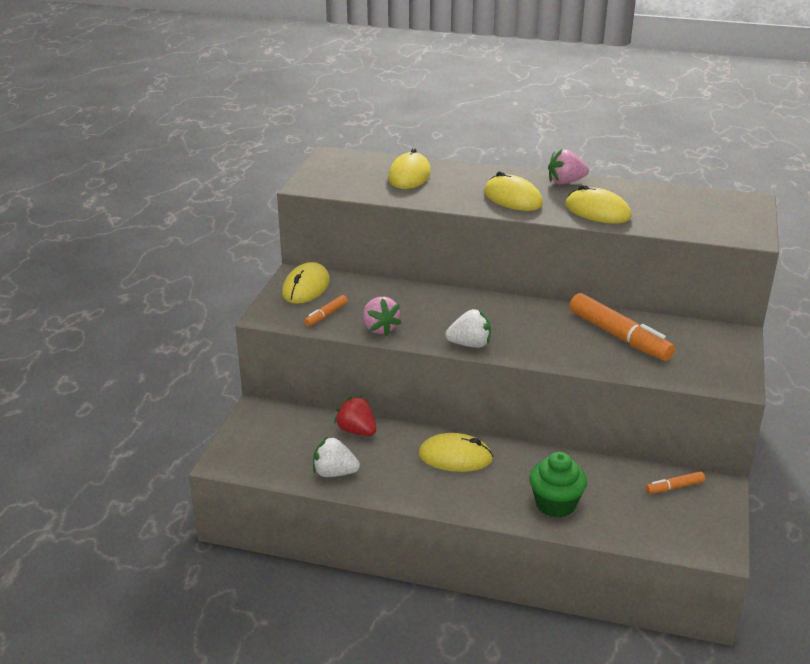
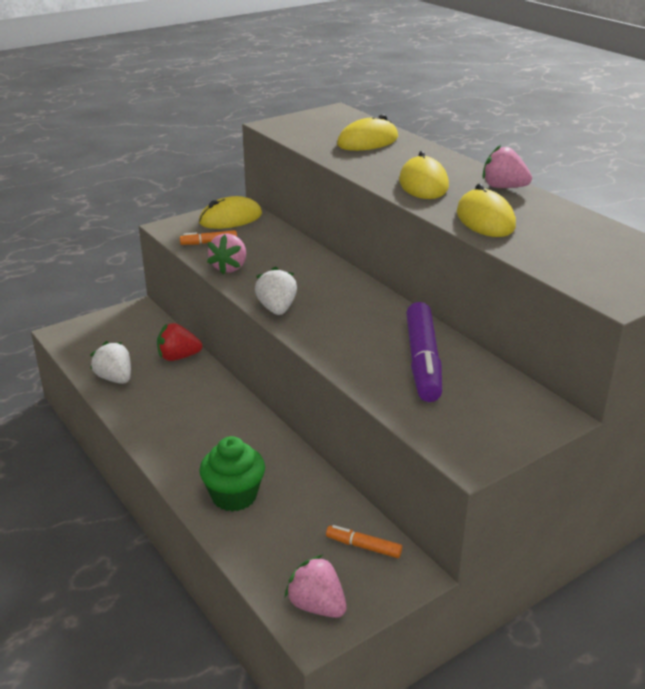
camera: 40 degrees right, 0 degrees up
red strawberry [334,396,376,436] -> red strawberry turned 90 degrees counterclockwise [157,323,202,361]
yellow mouse [419,433,493,472] -> none
white strawberry [445,309,491,348] -> white strawberry turned 135 degrees counterclockwise [255,267,297,315]
orange marker [570,293,675,361] -> purple marker [406,302,442,402]
none -> pink strawberry [285,555,347,618]

